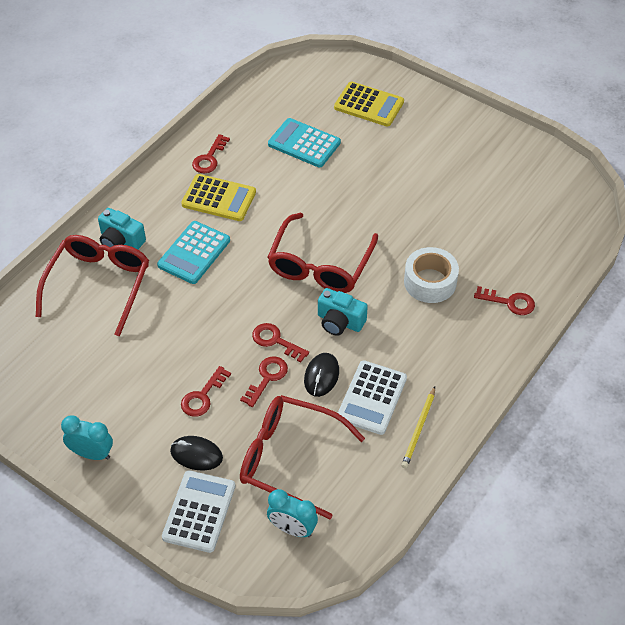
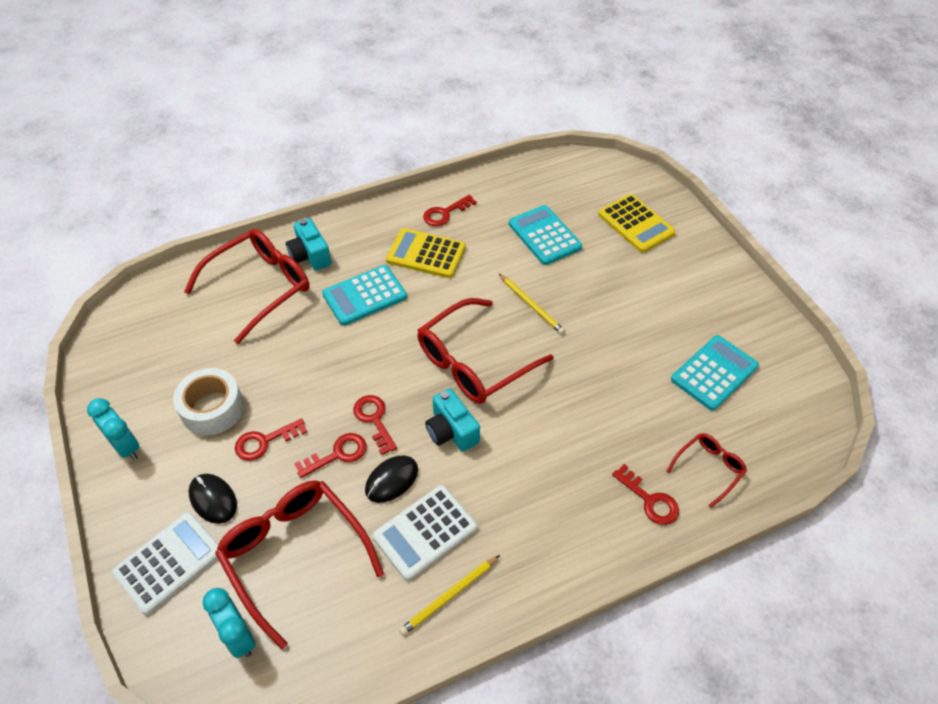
camera: 30 degrees right, 0 degrees up
yellow calculator [181,174,256,221] -> yellow calculator turned 150 degrees clockwise [386,228,466,278]
white tape [404,247,459,303] -> white tape moved to [173,368,244,435]
none -> yellow pencil [499,274,565,334]
none -> red glasses [666,433,747,508]
none -> turquoise calculator [671,335,759,411]

